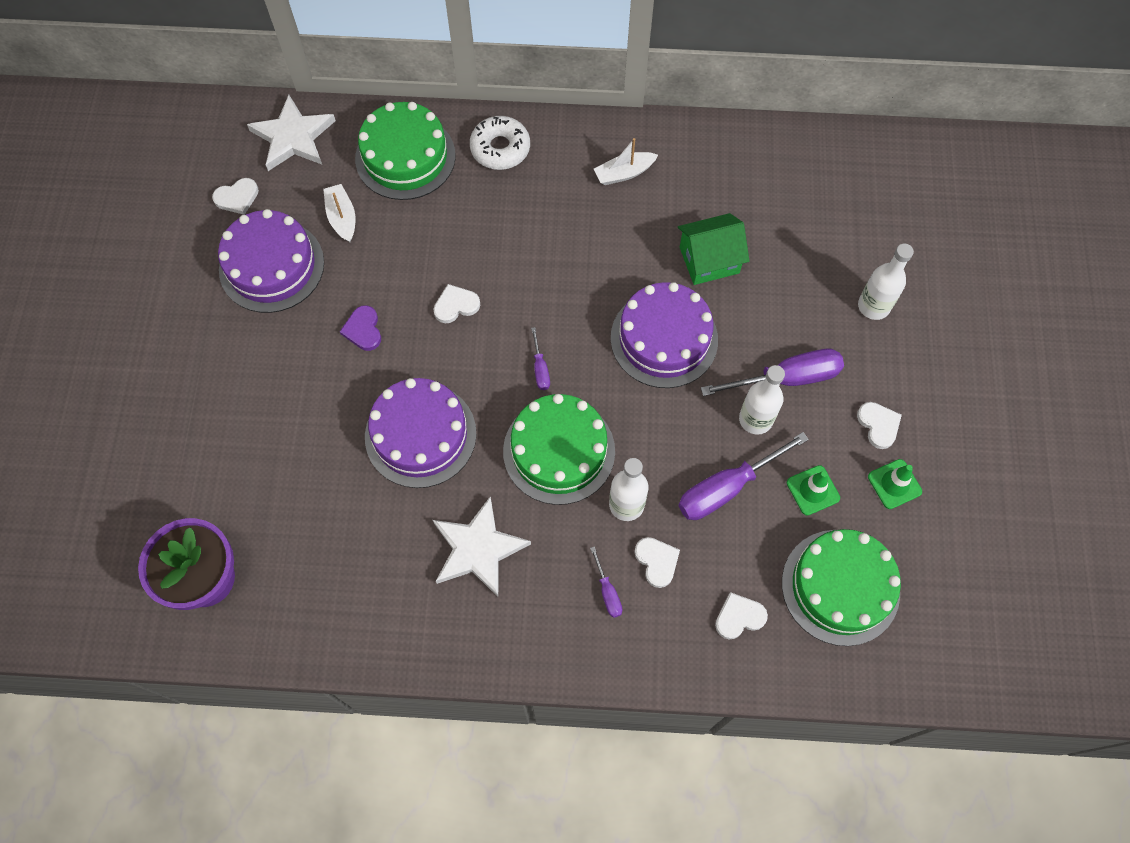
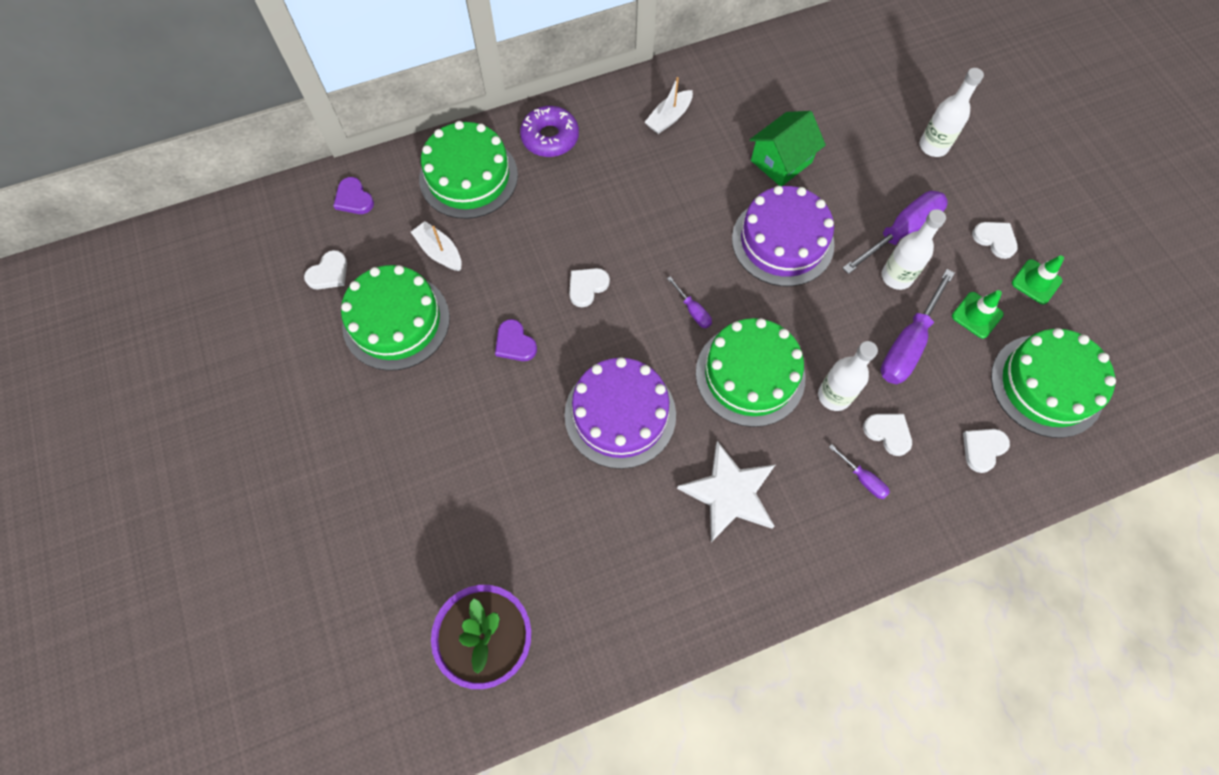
camera: 25 degrees left, 0 degrees up
purple cake [218,209,324,313] -> green cake [341,265,450,371]
white star [247,95,336,171] -> purple heart [333,177,374,214]
white donut [470,116,530,170] -> purple donut [520,106,579,157]

